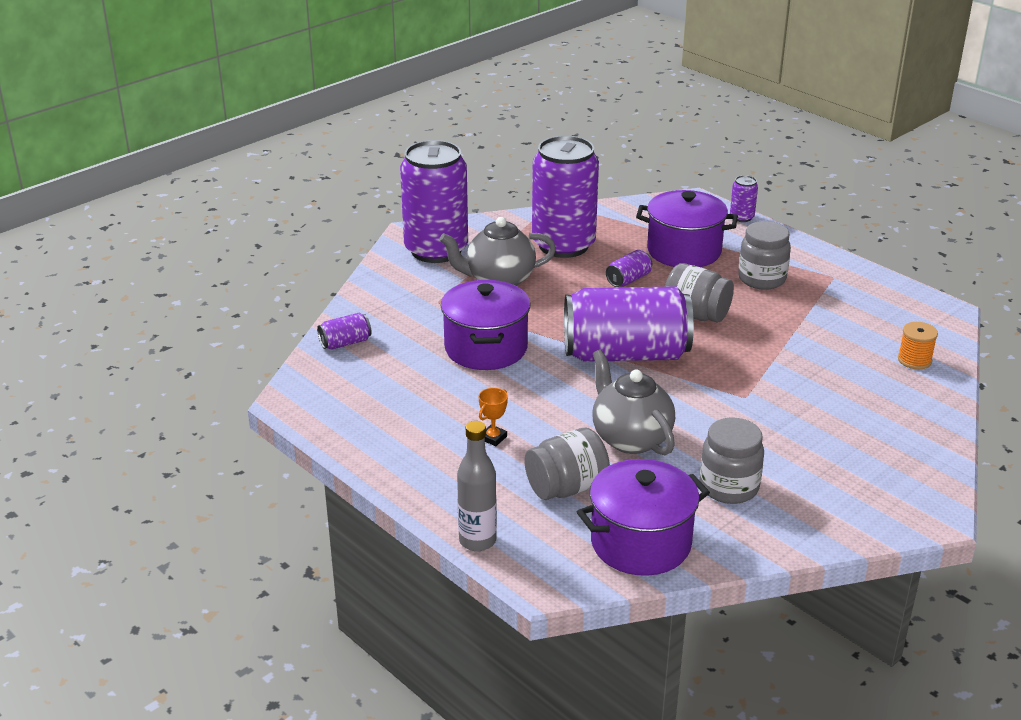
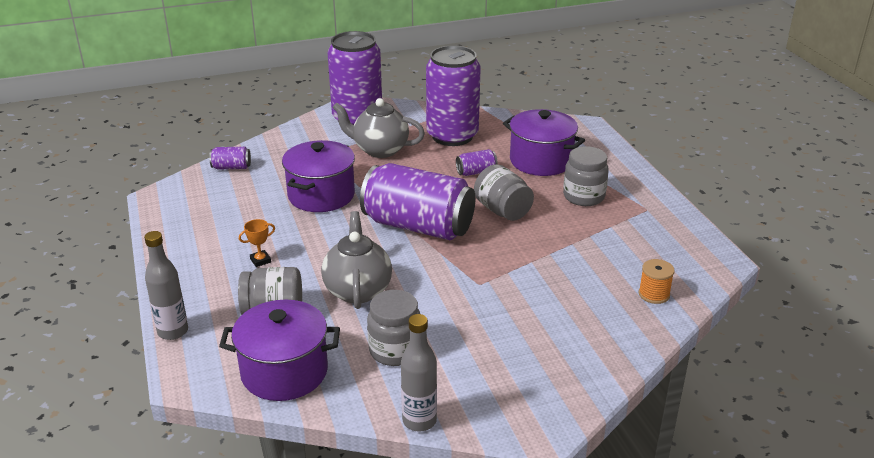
camera: 25 degrees right, 0 degrees up
purple can [730,175,758,222] -> none
none -> grey bottle [401,314,437,431]

